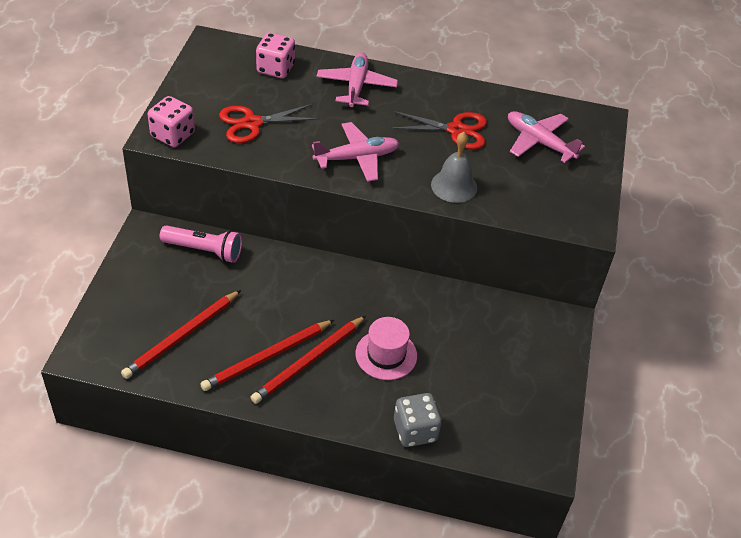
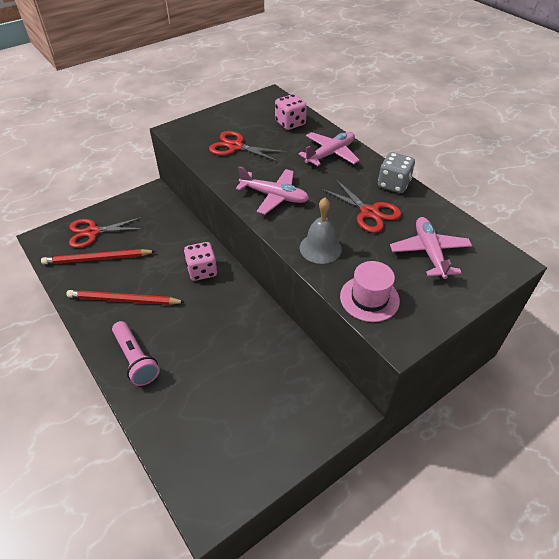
camera: 45 degrees right, 0 degrees up
pink dice [148,96,195,147] -> pink dice moved to [184,242,217,281]
pink flashlight [160,225,242,263] -> pink flashlight moved to [112,321,160,386]
red pencil [250,316,366,404] -> none
pink hat [356,317,417,380] -> pink hat moved to [340,261,400,322]
grey dice [394,393,442,447] -> grey dice moved to [378,152,415,193]
none -> red scissors [69,217,144,248]

